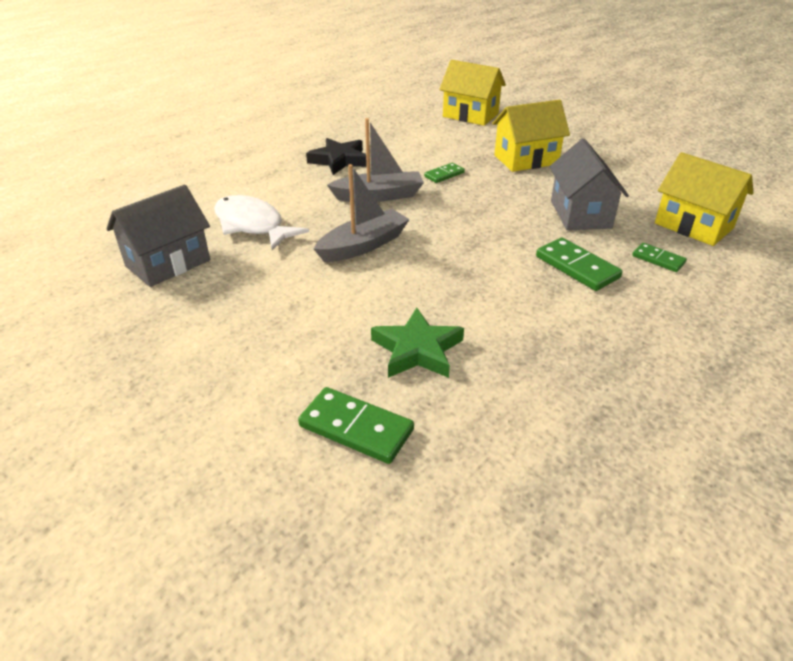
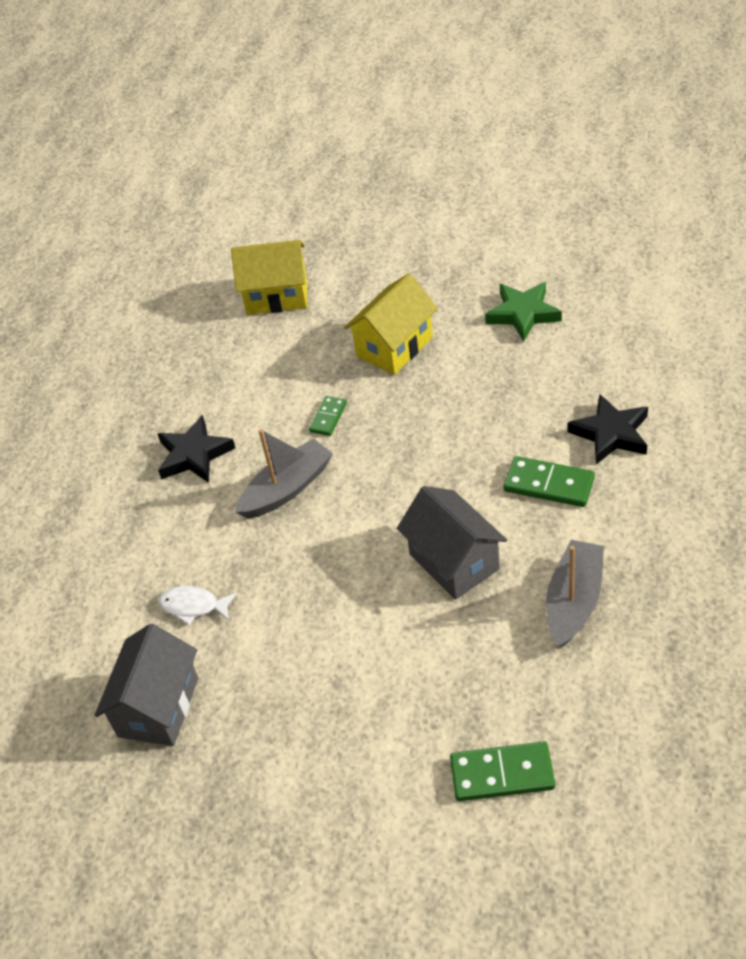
camera: 25 degrees left, 10 degrees up
white fish [214,195,309,250] -> white fish [158,586,237,626], size x0.58
grey boat [314,164,410,262] -> grey boat moved to [546,540,604,648]
green star [371,308,464,378] -> green star moved to [485,282,562,341]
grey house [549,139,629,230] -> grey house moved to [397,486,507,600]
green domino [632,243,687,272] -> black star [567,394,648,464]
yellow house [655,152,753,246] -> none

